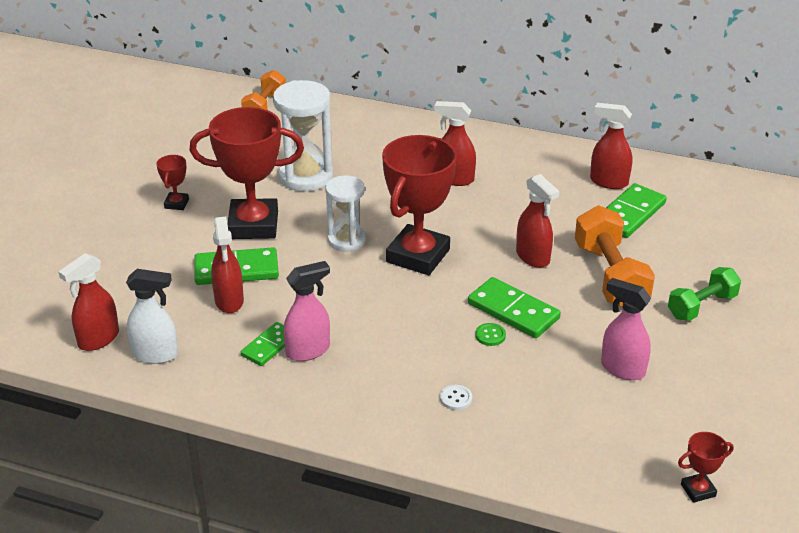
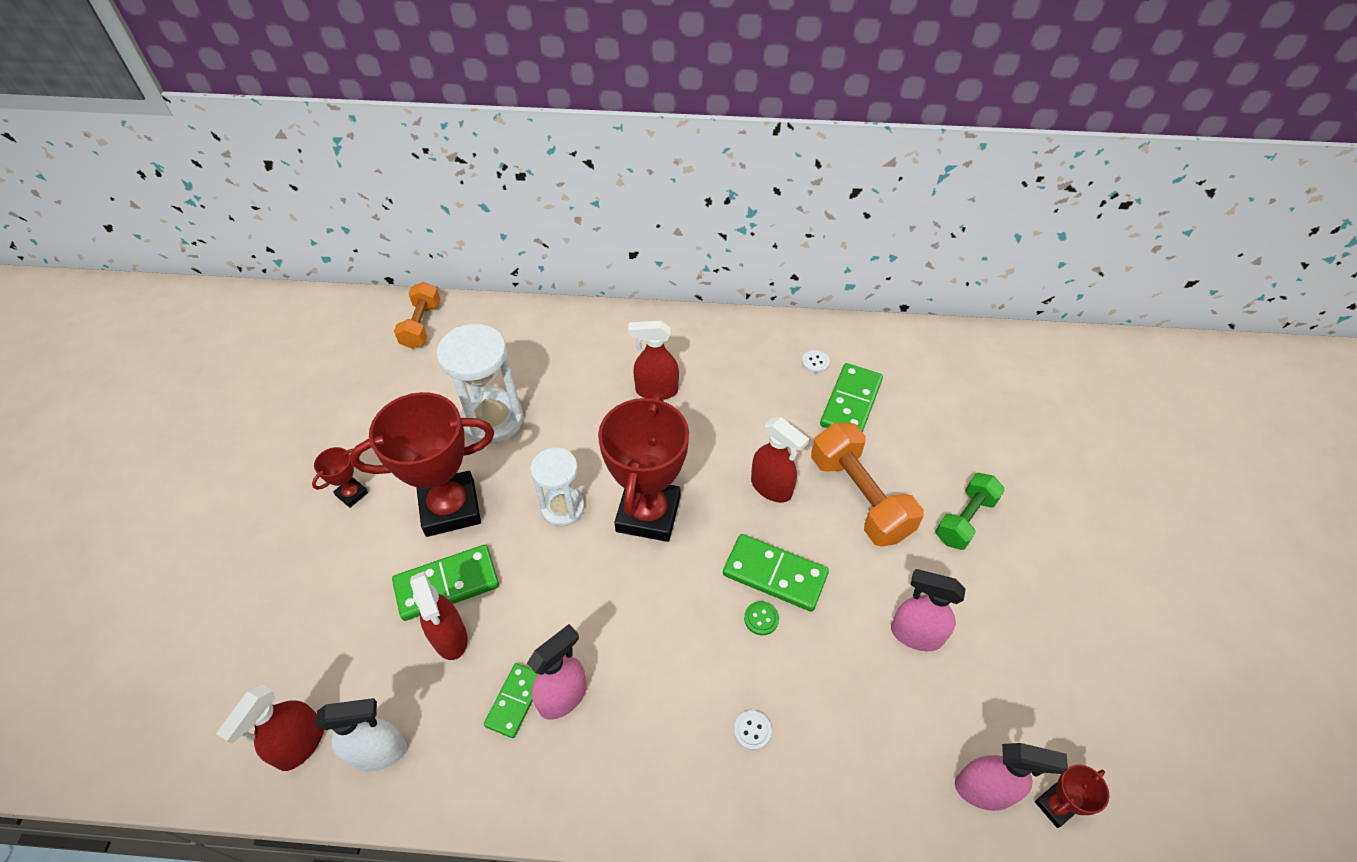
camera: 15 degrees left, 15 degrees up
red trophy [156,155,189,210] -> red trophy turned 45 degrees clockwise [312,447,368,508]
red spray bottle [590,103,633,189] -> white button [802,350,830,373]
none -> pink spray bottle [955,743,1068,811]

